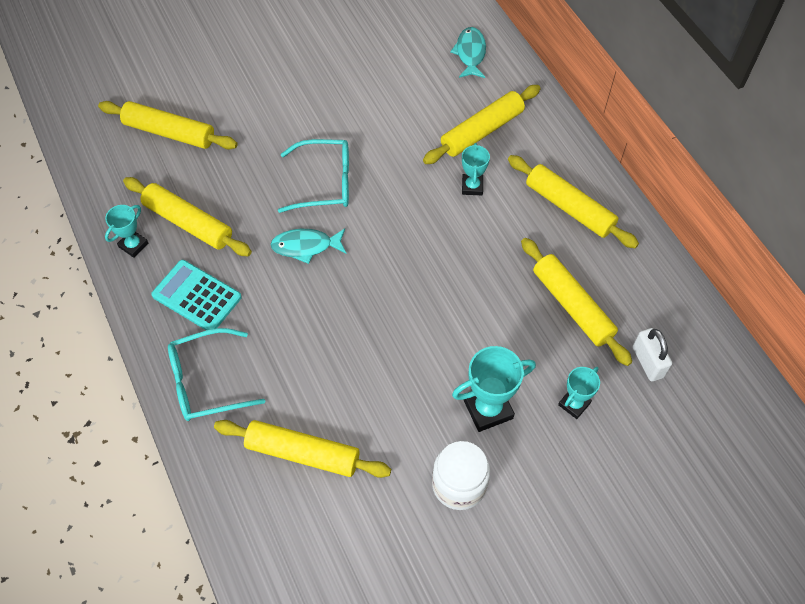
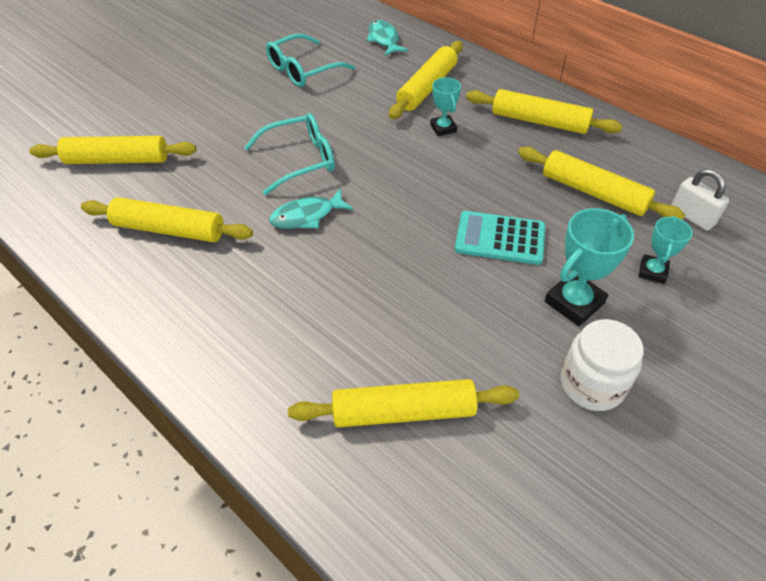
camera: 20 degrees left, 10 degrees down
turquoise trophy [105,205,149,258] -> none
turquoise calculator [151,260,242,330] -> turquoise calculator moved to [455,211,545,265]
turquoise glasses [168,328,265,421] -> turquoise glasses moved to [266,33,355,87]

